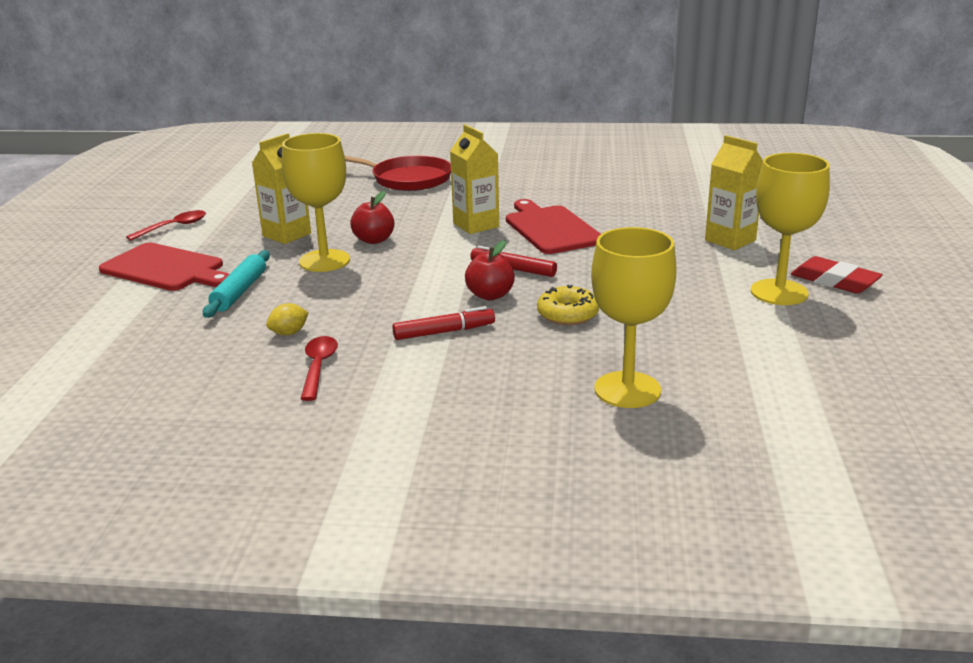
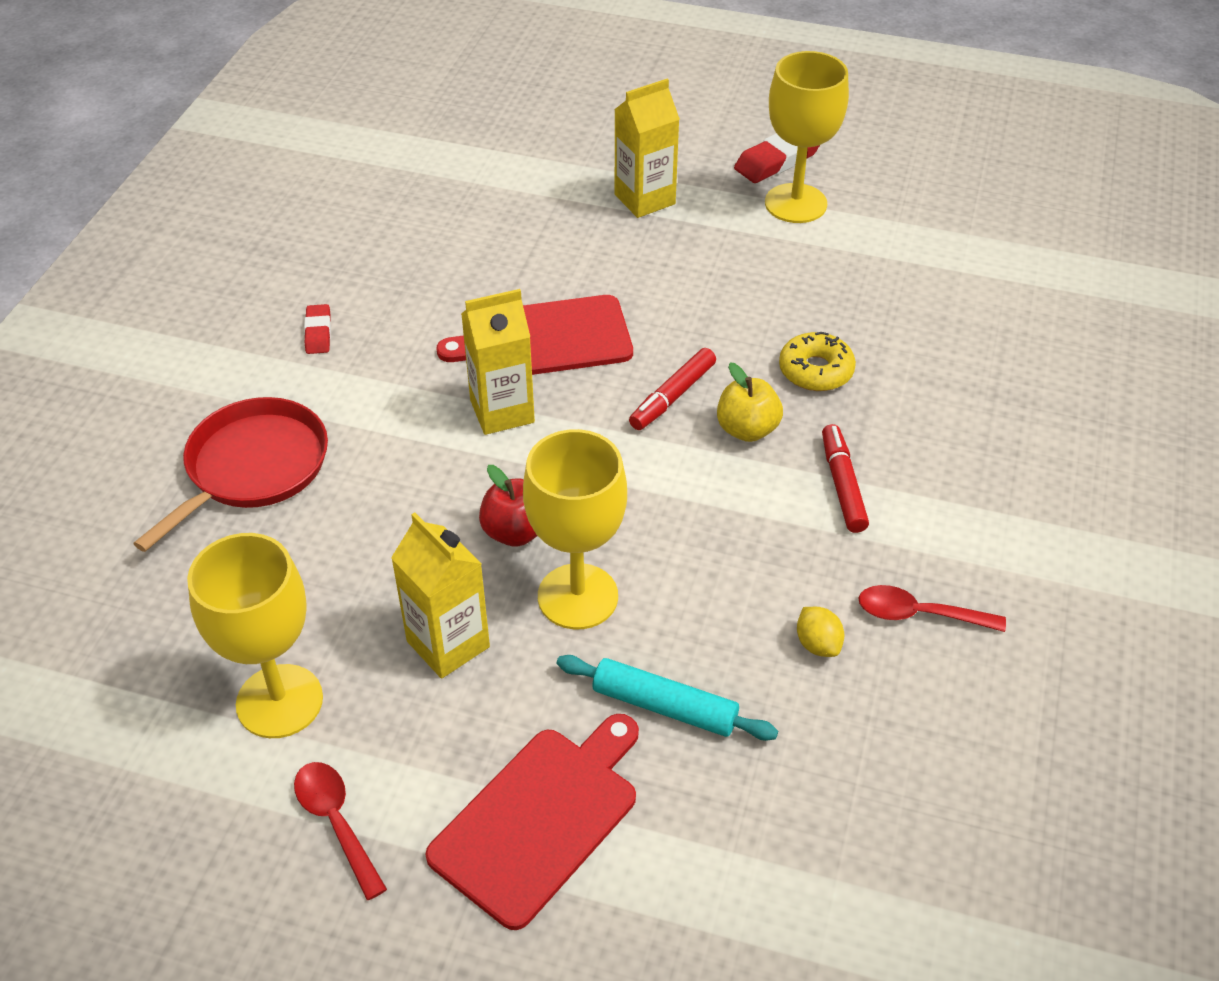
camera: 80 degrees left, 20 degrees up
red apple [465,240,515,300] -> yellow apple [717,362,783,442]
yellow goblet [591,227,677,408] -> yellow goblet moved to [187,533,323,738]
none -> red eraser [304,304,331,354]

